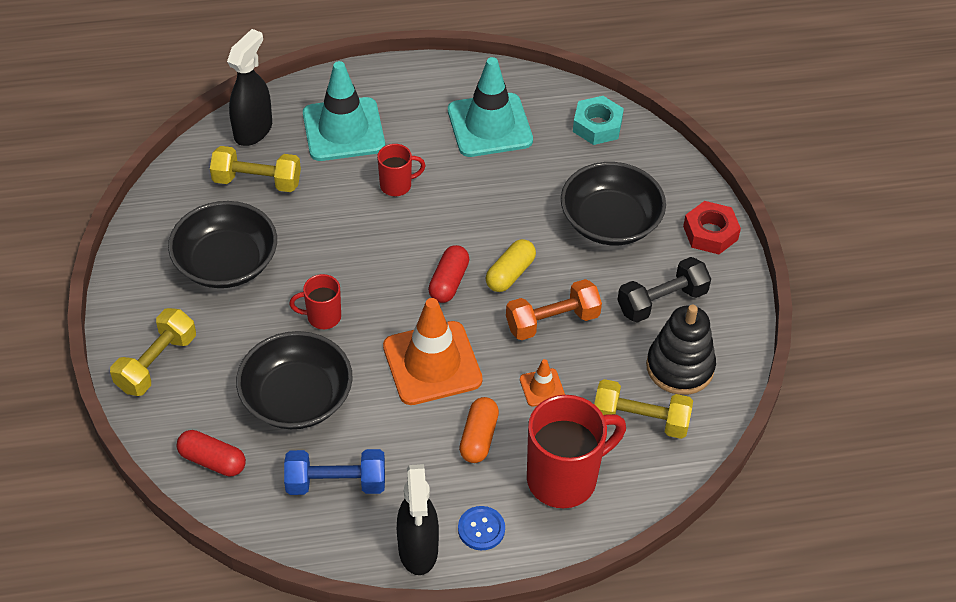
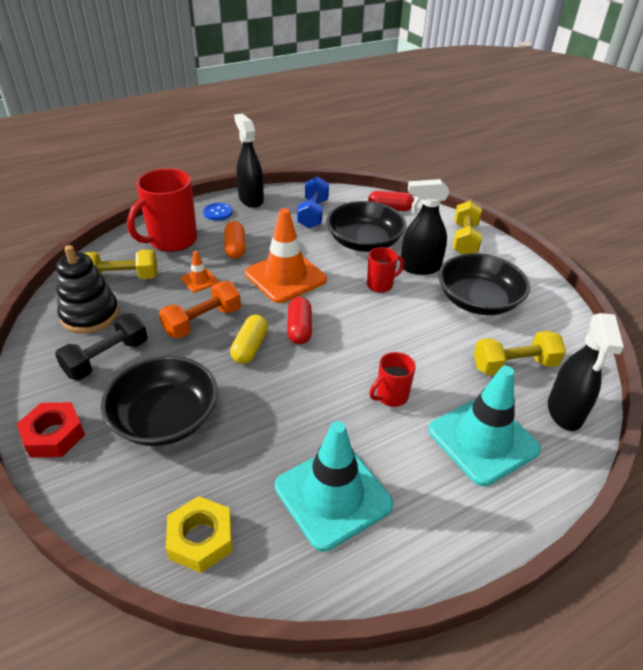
camera: 160 degrees right, 10 degrees down
blue dumbbell [284,449,385,495] -> blue dumbbell turned 60 degrees counterclockwise [297,177,329,228]
turquoise nut [573,96,624,145] -> yellow nut [166,496,232,573]
none -> black spray bottle [400,179,449,275]

